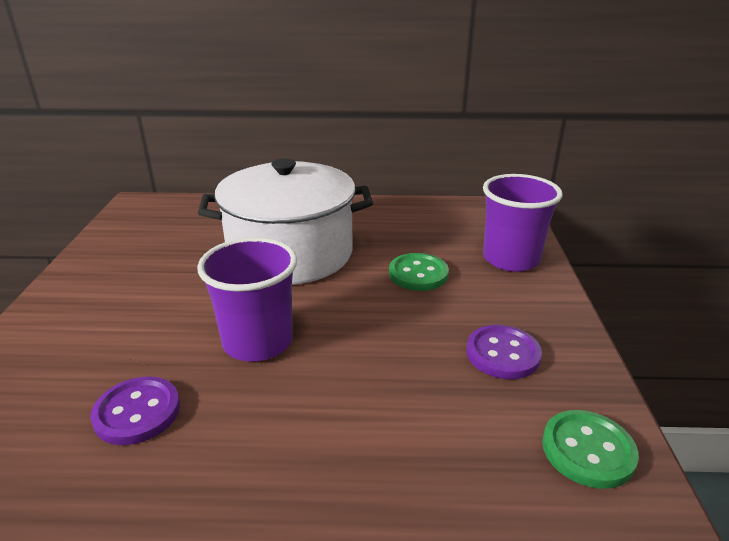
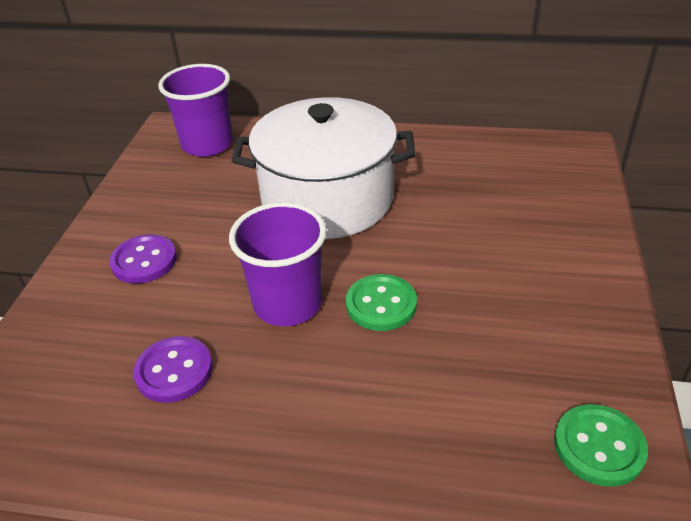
camera: 10 degrees right, 10 degrees up
green button [389,253,449,291] -> green button moved to [346,274,417,331]
purple button [466,325,542,379] -> purple button moved to [109,234,177,284]
purple cup [483,174,563,272] -> purple cup moved to [158,64,233,157]

